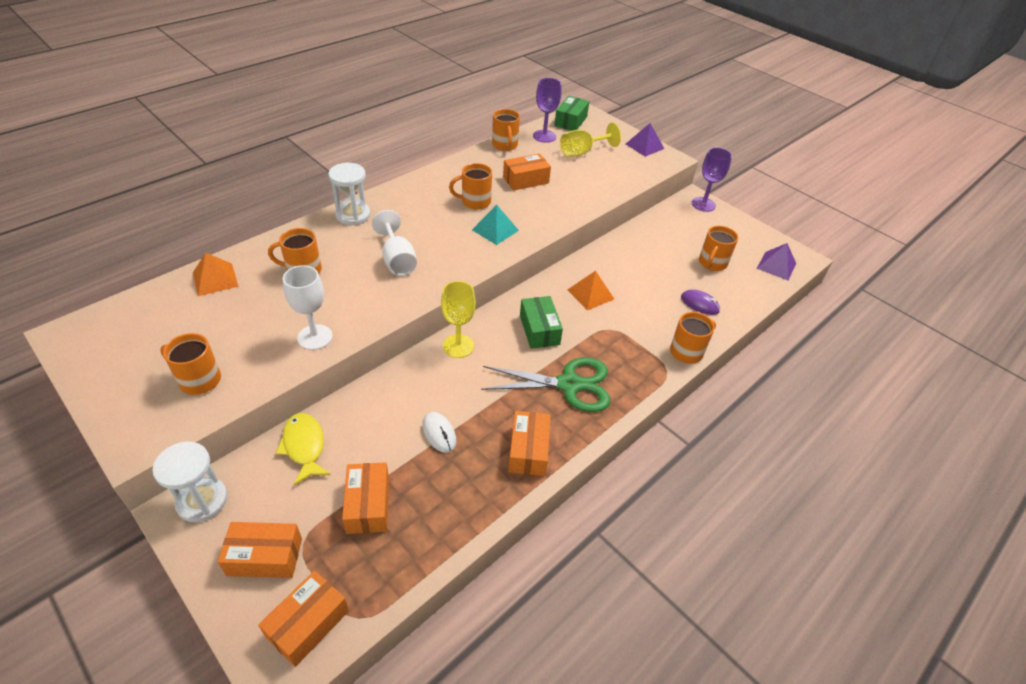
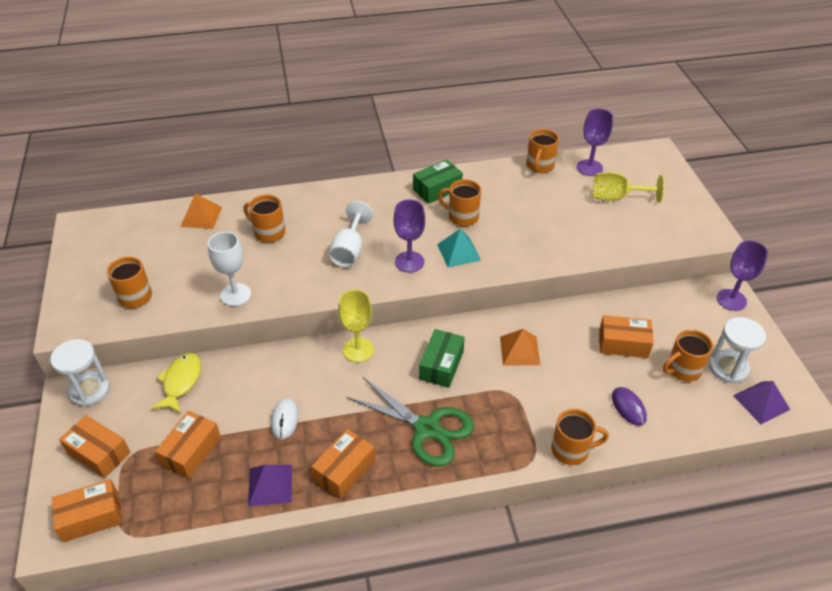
camera: 35 degrees right, 0 degrees up
white hourglass [328,163,371,225] -> white hourglass moved to [709,317,766,383]
orange box [503,154,551,191] -> orange box moved to [599,315,654,358]
green box [554,96,589,131] -> green box moved to [413,159,463,204]
purple pyramid [626,123,664,157] -> purple pyramid moved to [248,465,292,506]
none -> purple goblet [394,199,425,273]

